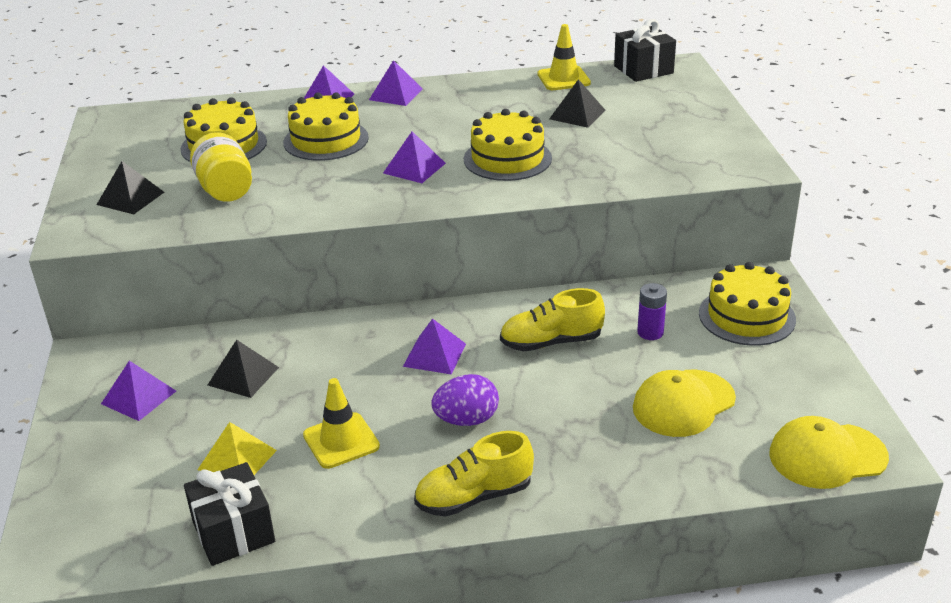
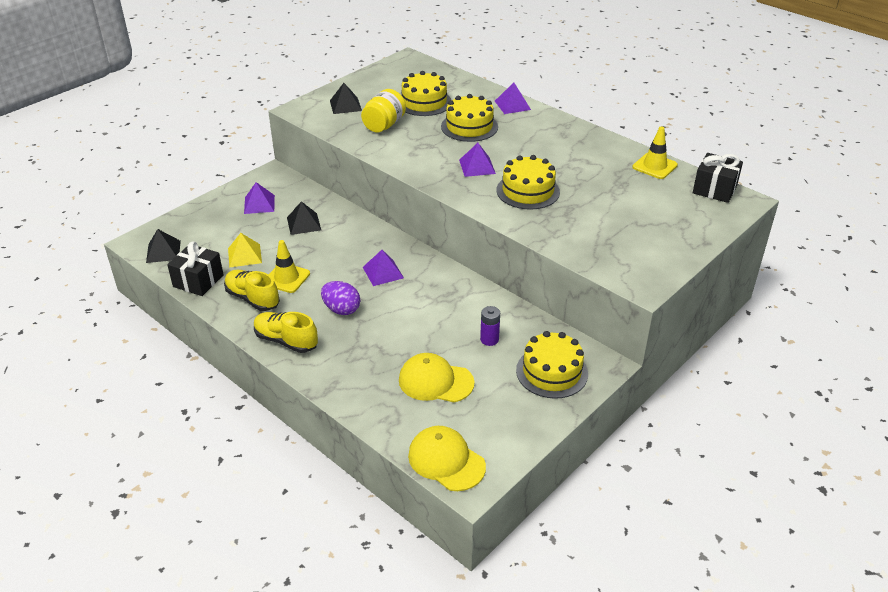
camera: 50 degrees right, 5 degrees up
purple pyramid [369,60,423,106] -> none
yellow shoe [500,288,605,351] -> yellow shoe moved to [224,270,280,311]
black pyramid [549,79,606,128] -> black pyramid moved to [146,229,181,263]

